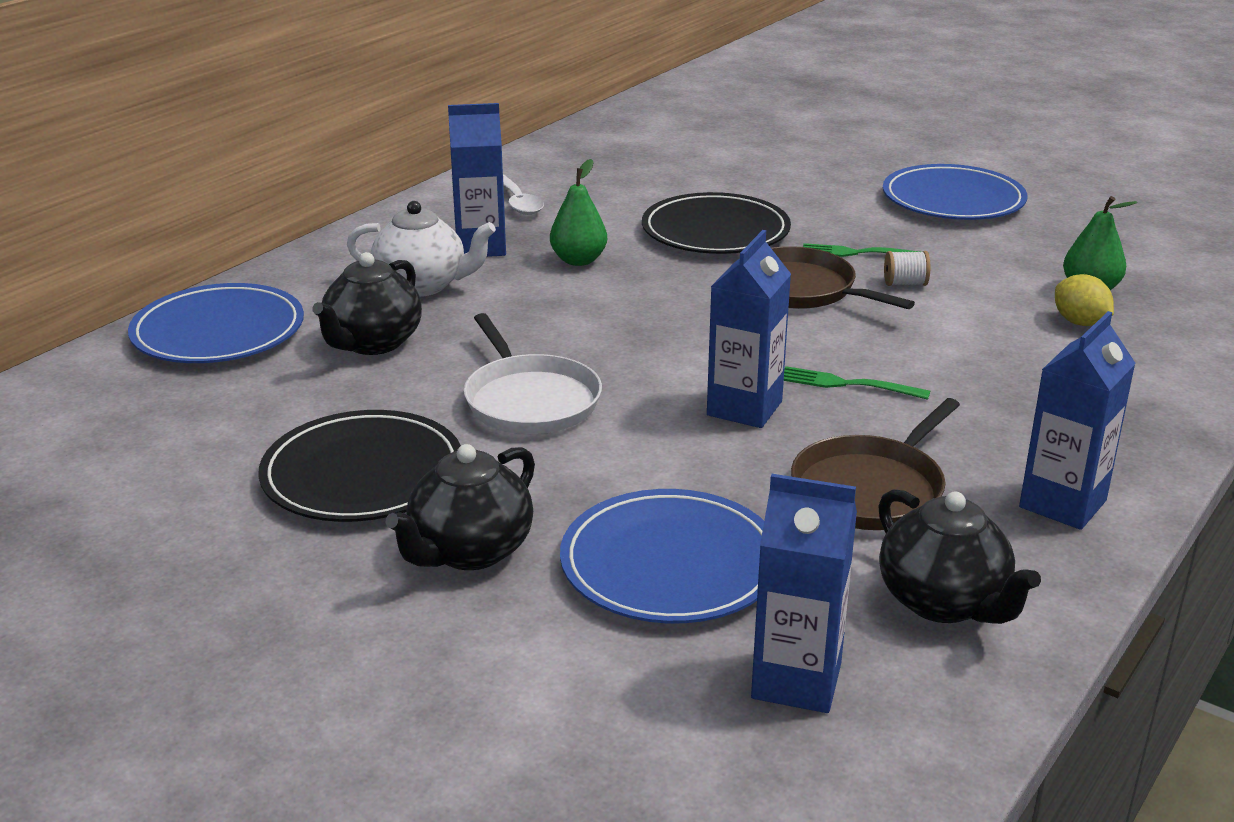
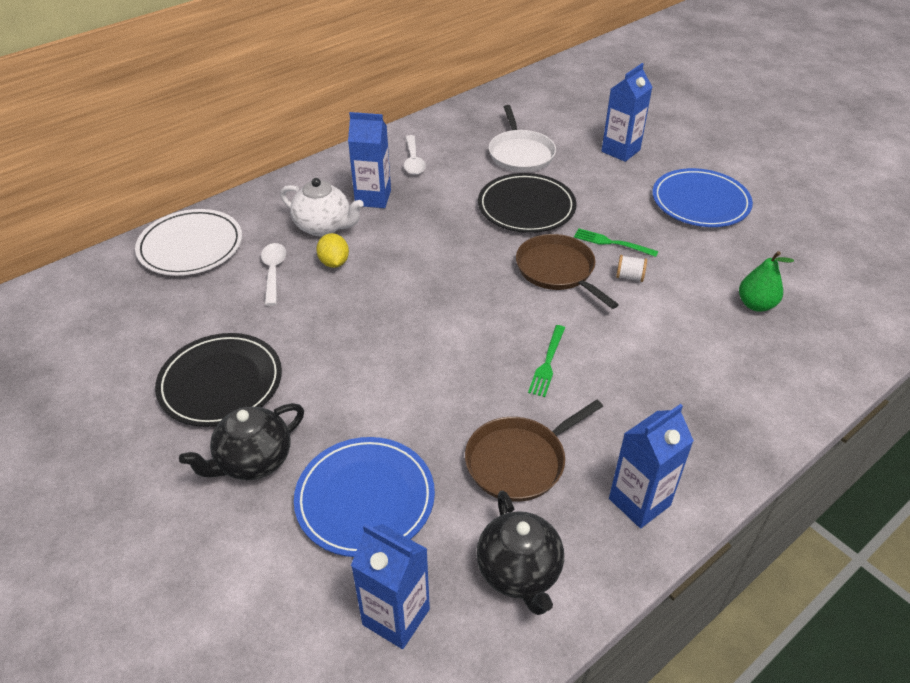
camera: 15 degrees right, 15 degrees up
blue plate [128,283,304,363] -> white plate [135,209,242,276]
black teapot [312,252,422,355] -> white spoon [261,243,286,306]
white pan [464,313,602,434] -> white pan moved to [489,105,556,172]
green pear [550,159,607,266] -> none
blue carton [707,230,791,428] -> blue carton moved to [601,63,652,162]
green fork [784,366,930,400] -> green fork turned 105 degrees counterclockwise [528,325,565,397]
yellow lemon [1055,274,1114,326] -> yellow lemon moved to [316,233,349,268]

